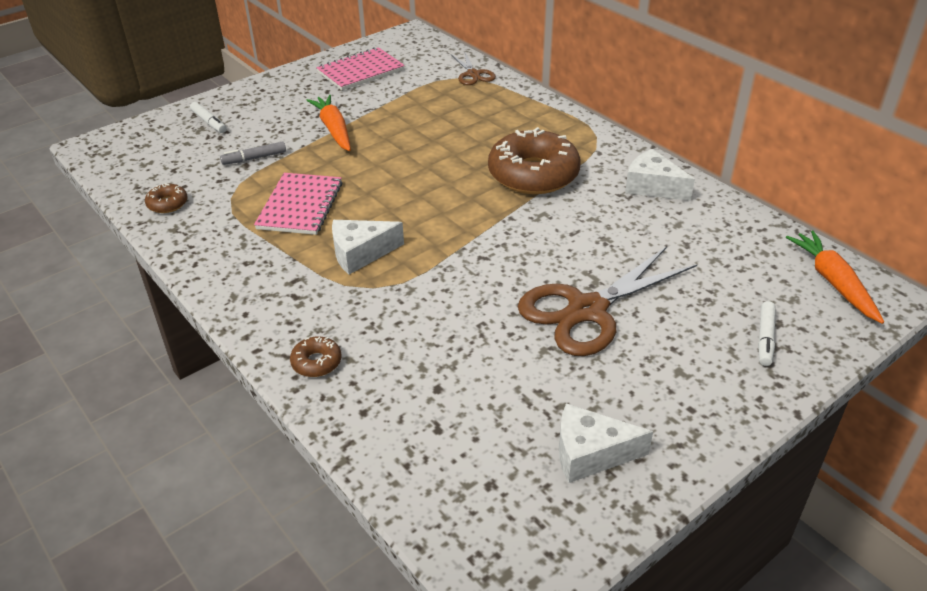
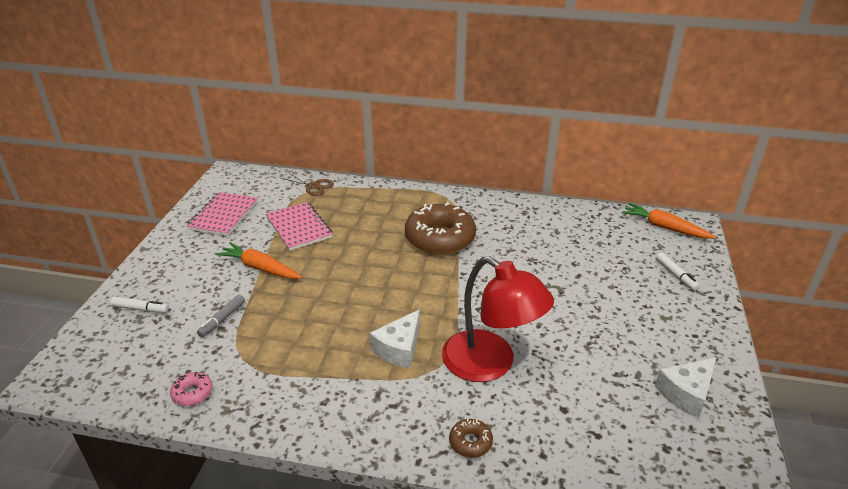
camera: 40 degrees left, 5 degrees down
brown donut [145,183,188,213] -> pink donut [170,372,213,406]
pink notebook [254,173,342,235] -> pink notebook moved to [266,202,333,251]
brown scissors [518,246,697,356] -> none
white cheese [625,149,695,201] -> none
none -> red lamp [442,256,554,382]

